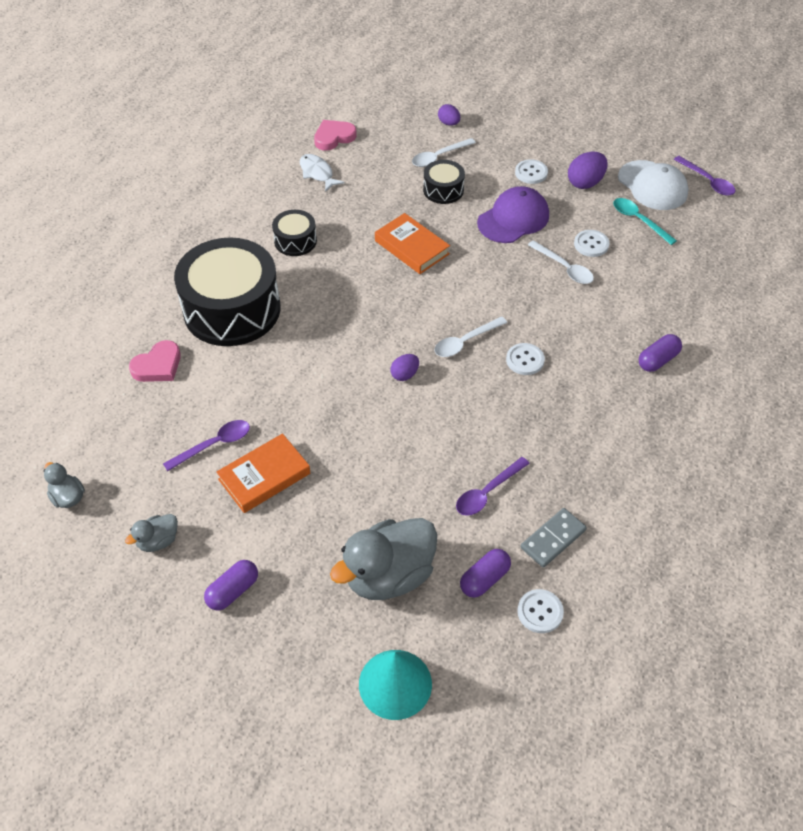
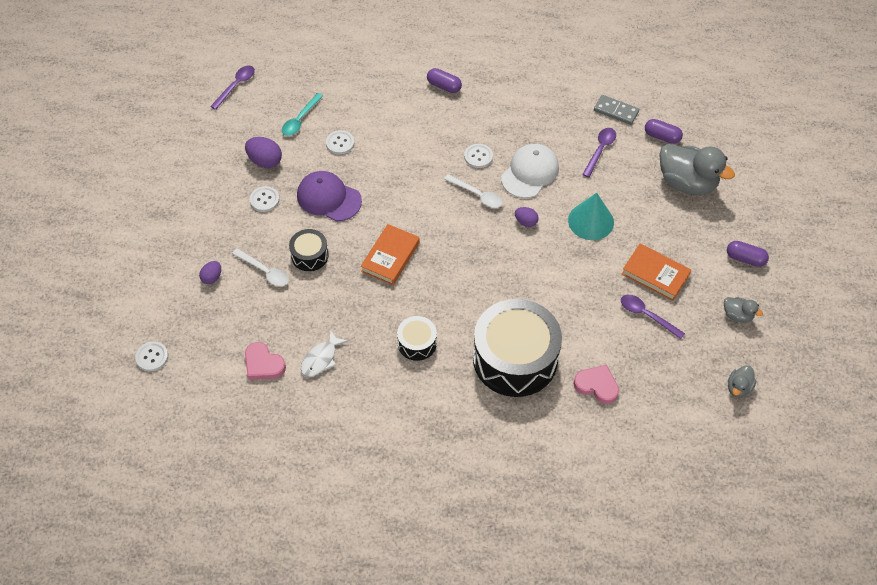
camera: 110 degrees left, 5 degrees up
turquoise cone [359,650,432,720] -> turquoise cone moved to [568,193,614,240]
purple spoon [456,457,530,516] -> purple spoon turned 90 degrees counterclockwise [582,128,616,177]
white button [517,589,564,633] -> white button moved to [135,341,168,371]
white spoon [528,240,594,284] -> none
white cap [618,160,688,210] -> white cap moved to [501,144,559,198]

